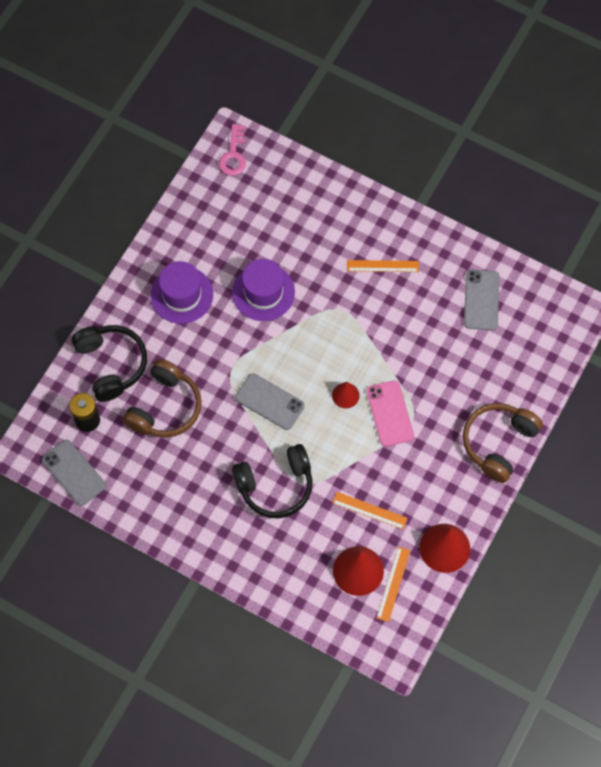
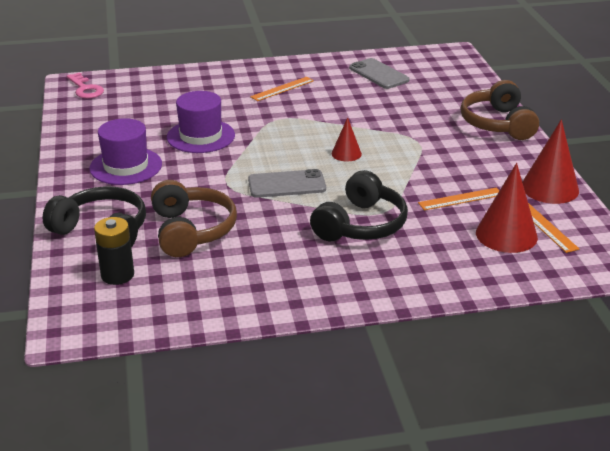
camera: 40 degrees left, 35 degrees down
grey phone [42,440,106,506] -> none
pink phone [367,380,414,447] -> none

